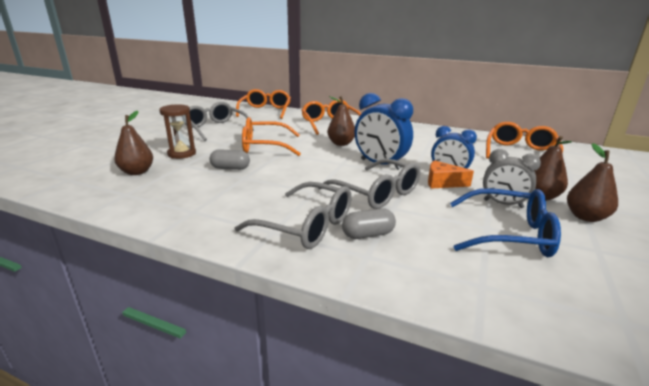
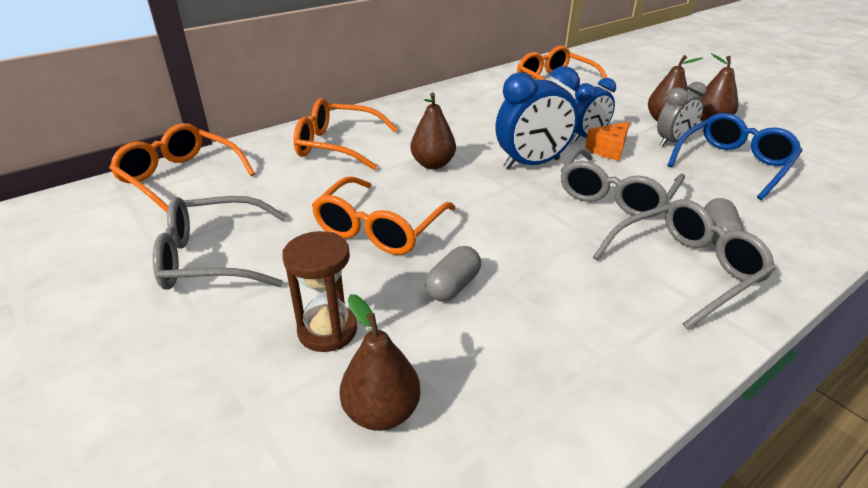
camera: 60 degrees left, 10 degrees up
grey glasses [318,159,420,209] -> grey glasses turned 135 degrees clockwise [560,148,685,218]

